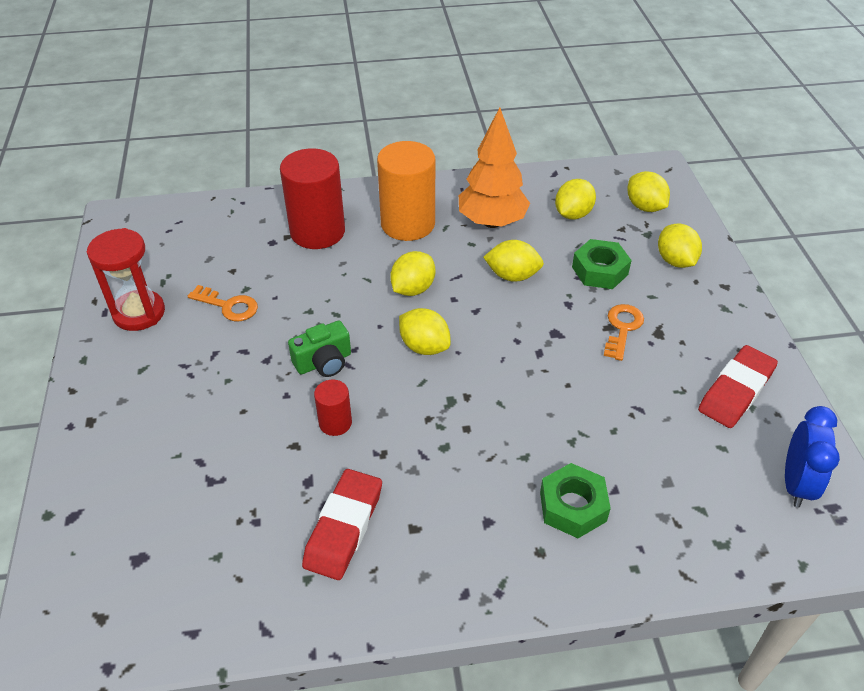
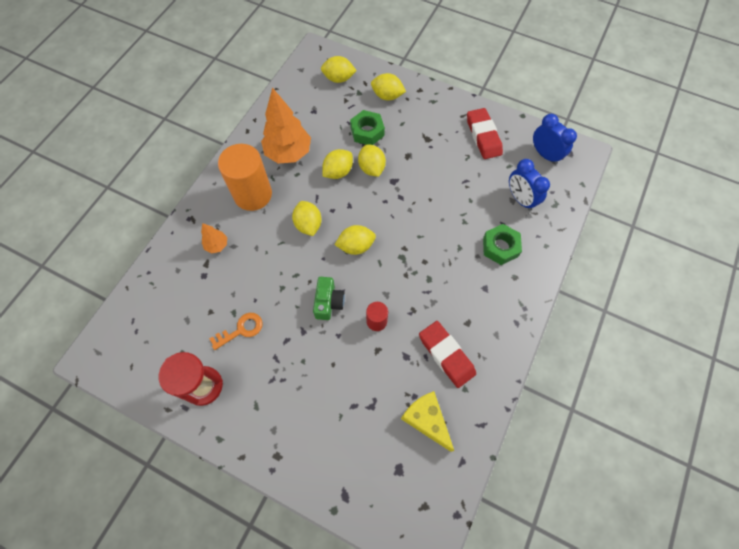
camera: 55 degrees left, 20 degrees up
red cylinder [280,148,345,249] -> orange tree [201,223,227,254]
yellow lemon [555,179,596,220] -> yellow lemon moved to [358,145,386,177]
orange key [604,304,644,361] -> none
none -> yellow cheese [401,391,454,452]
none -> blue clock [509,159,550,211]

